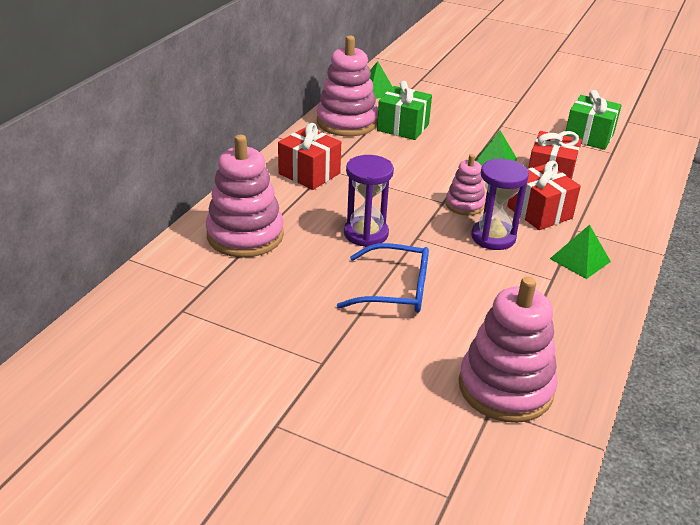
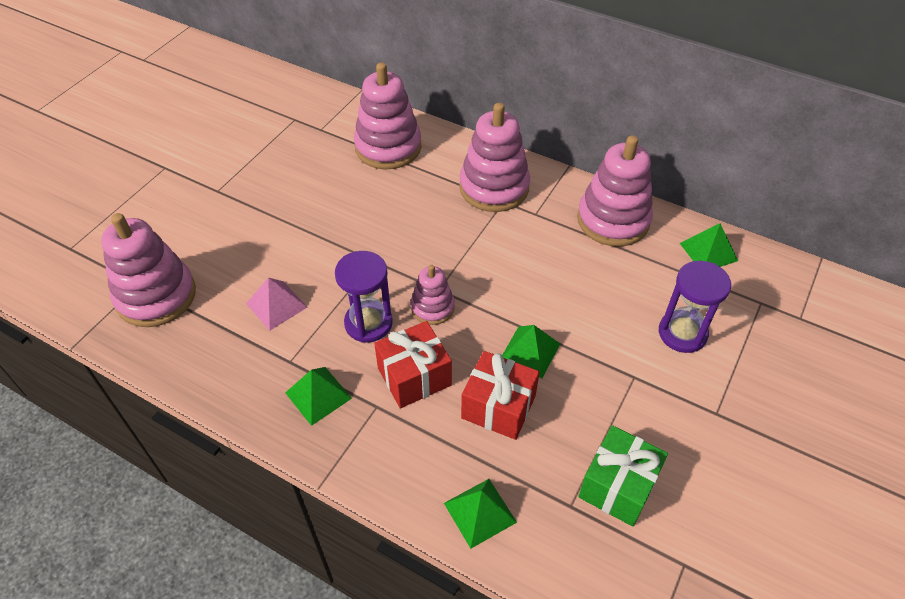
camera: 95 degrees right, 15 degrees up
red gift [278,123,341,190] -> pink stacking toy [459,103,530,212]
blue glasses [337,243,429,313] -> none
purple hourglass [344,155,394,247] -> purple hourglass moved to [659,261,731,353]
green gift [377,81,432,140] -> none
none -> pink pyramid [246,277,307,331]
none -> green pyramid [444,479,517,549]

